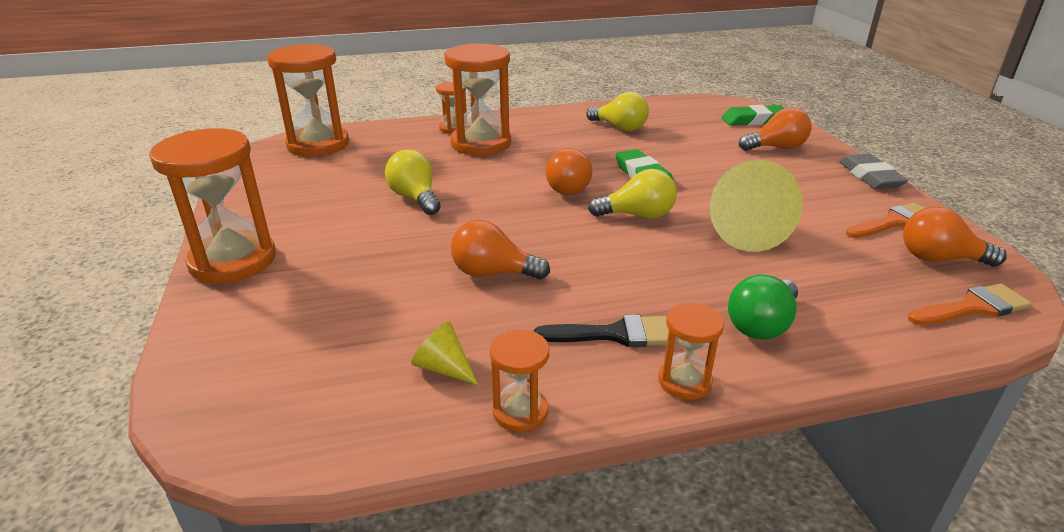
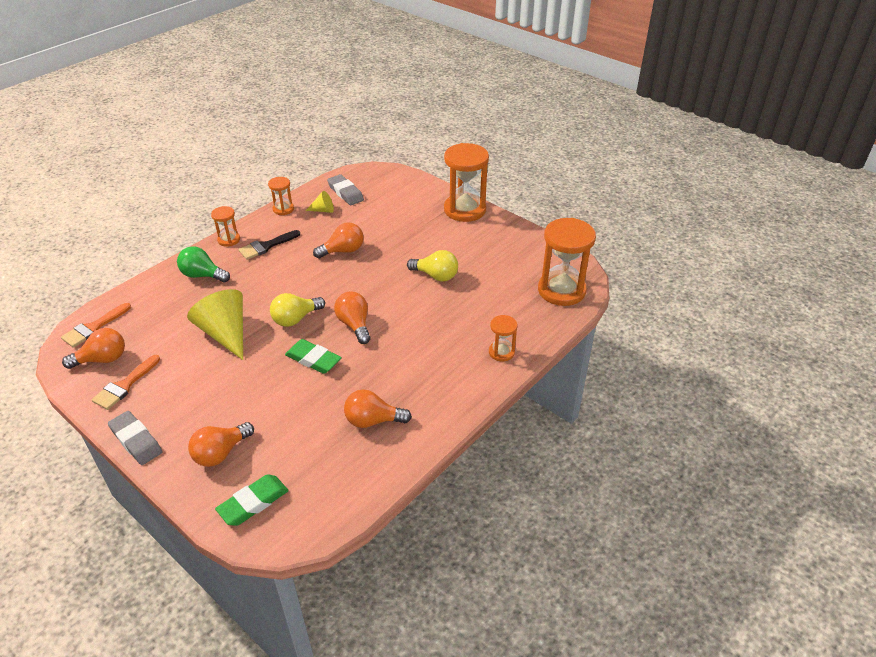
camera: 145 degrees right, 10 degrees up
orange hourglass [445,43,511,156] -> none
yellow light bulb [586,92,649,131] -> orange light bulb [344,389,412,428]
green light bulb [728,275,798,340] -> green light bulb turned 75 degrees counterclockwise [177,246,230,282]
none -> grey eraser [327,174,364,205]

